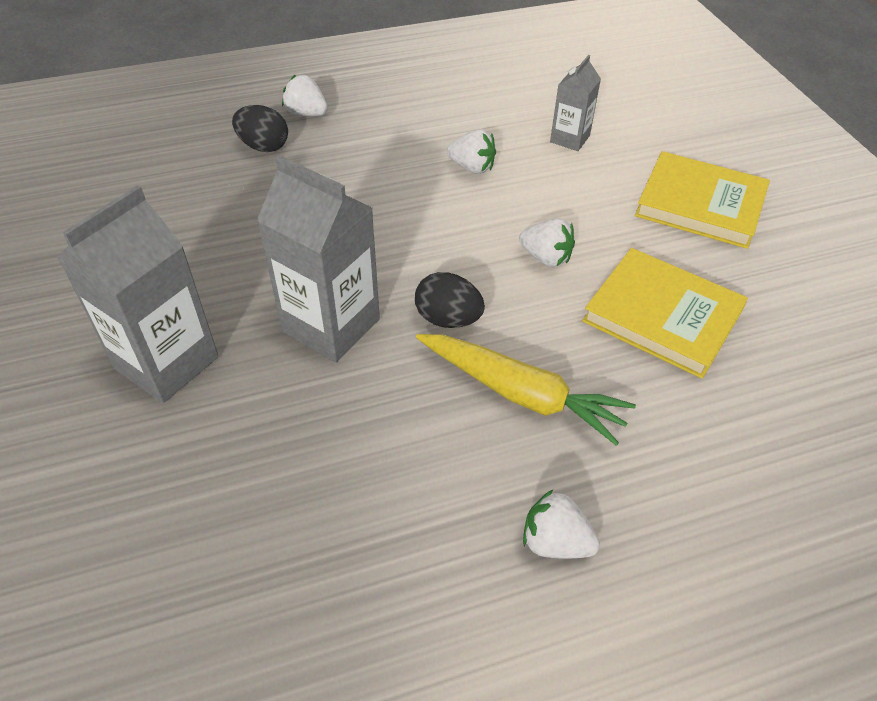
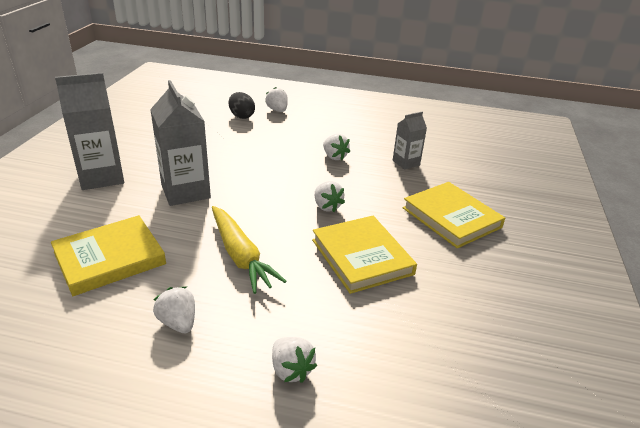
camera: 30 degrees right, 15 degrees down
black egg [415,272,485,328] -> none
none -> yellow book [51,215,166,296]
none -> white strawberry [272,337,317,383]

